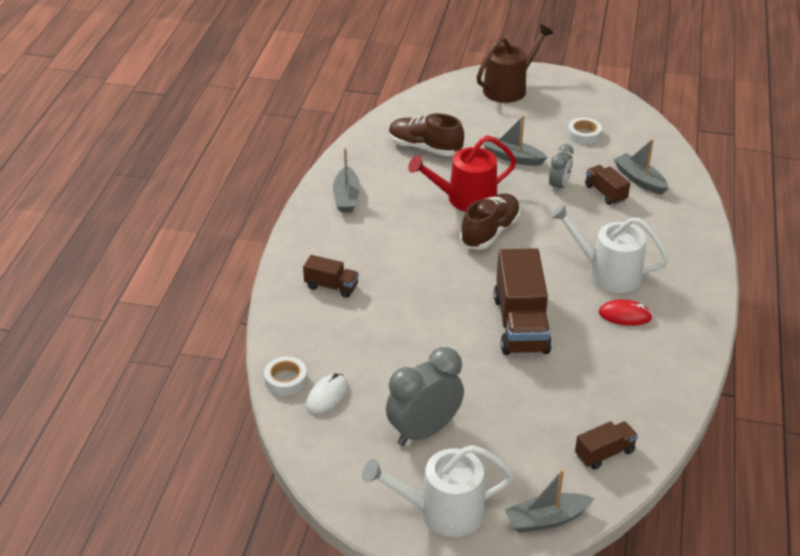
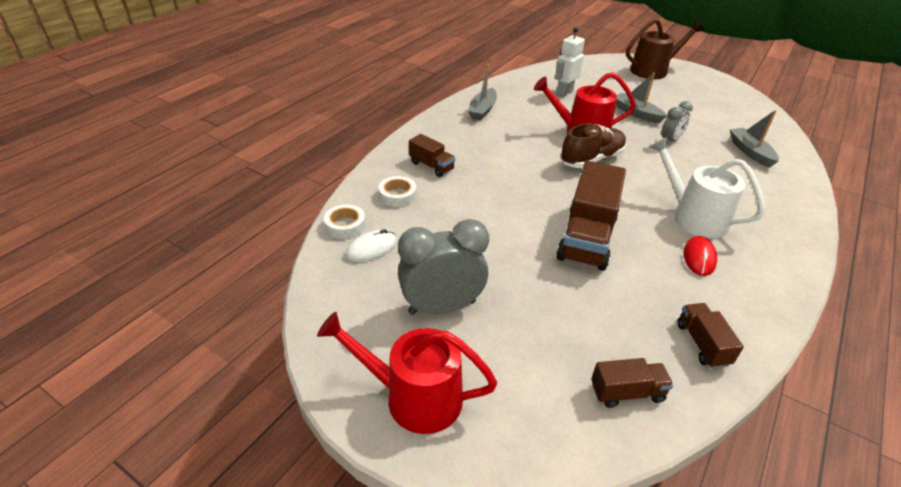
camera: 20 degrees right, 0 degrees up
white watering can [362,445,514,537] -> red watering can [317,312,497,434]
brown shoe [389,113,464,156] -> white robot [555,27,585,97]
grey boat [505,470,594,533] -> none
white tape [568,118,602,144] -> white tape moved to [378,176,417,207]
brown truck [585,165,630,205] -> brown truck moved to [677,303,744,368]
red mouse [598,299,653,326] -> red mouse turned 75 degrees clockwise [683,236,717,276]

